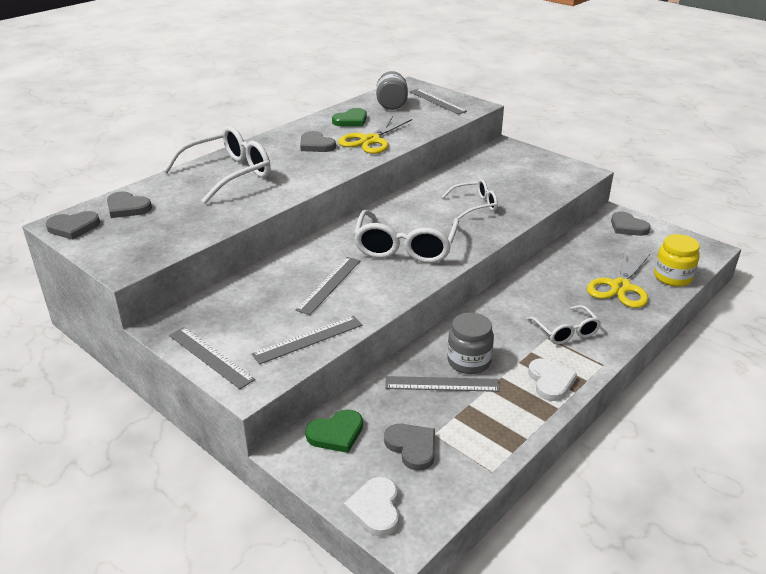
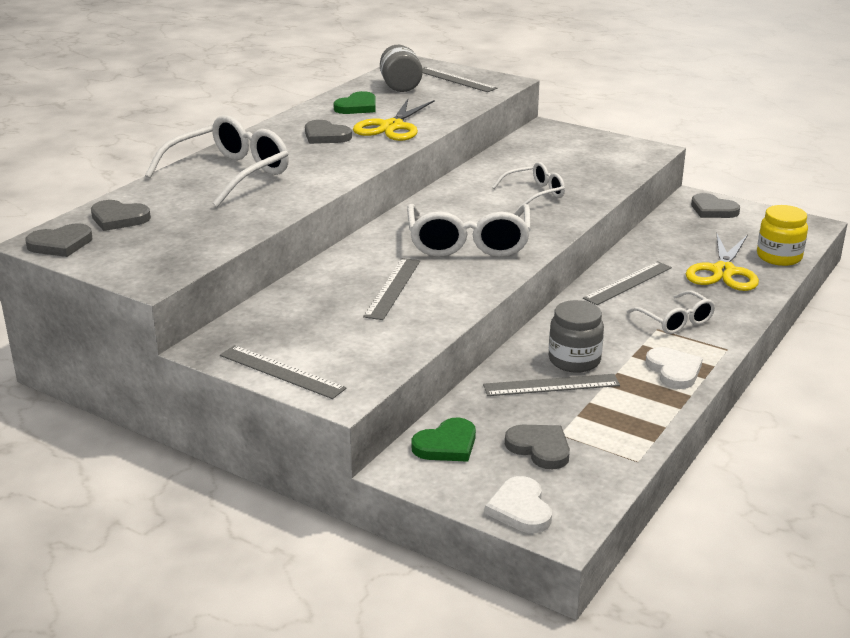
camera: 10 degrees left, 5 degrees down
grey ruler [252,316,362,364] -> grey ruler moved to [583,261,672,305]

